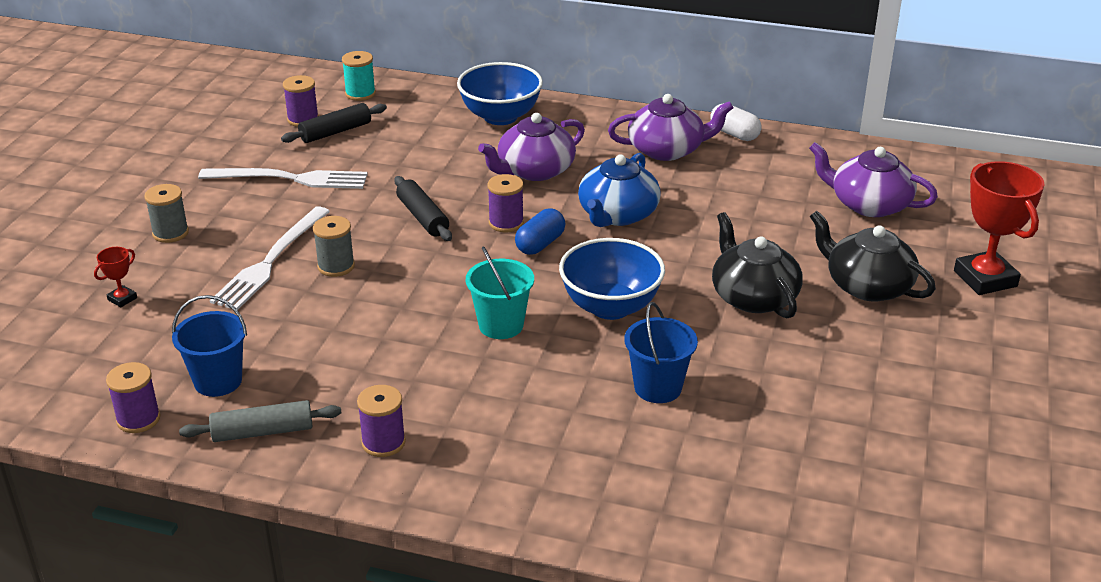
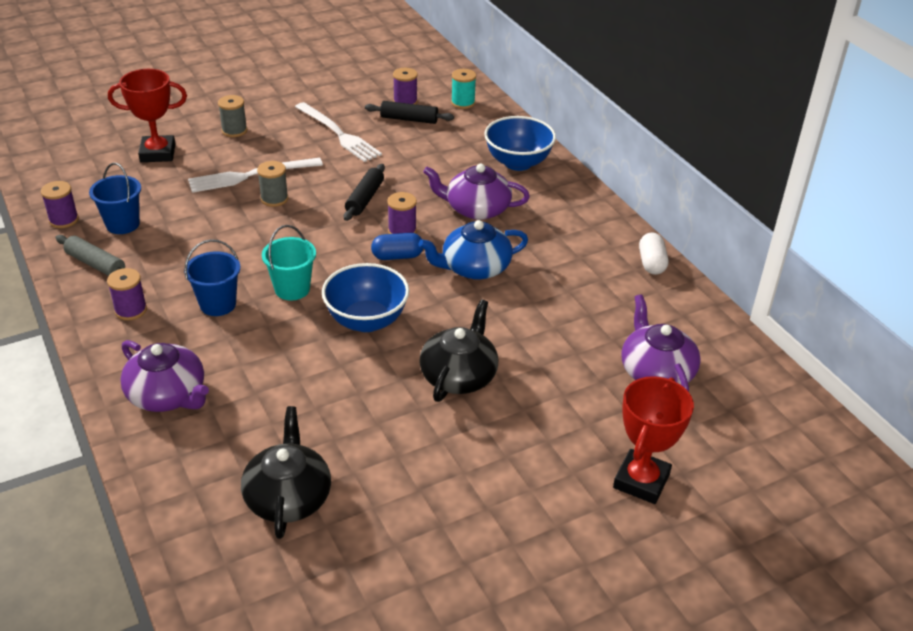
camera: 45 degrees right, 5 degrees up
red trophy [94,247,137,307] -> red trophy [108,69,187,162], size x2.23
purple teapot [608,94,733,161] -> purple teapot moved to [120,340,209,412]
blue bucket [624,302,698,403] -> blue bucket moved to [184,239,240,316]
black teapot [810,211,936,302] -> black teapot moved to [241,406,331,539]

